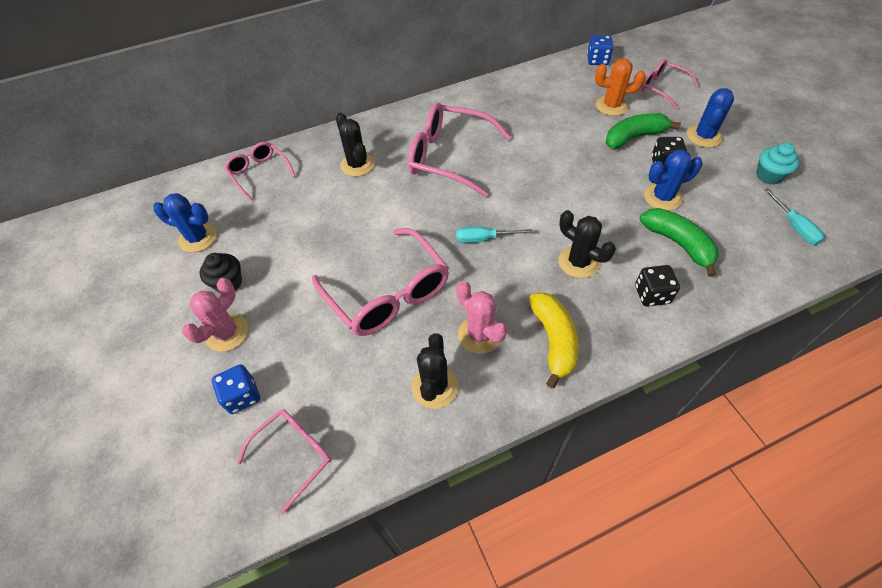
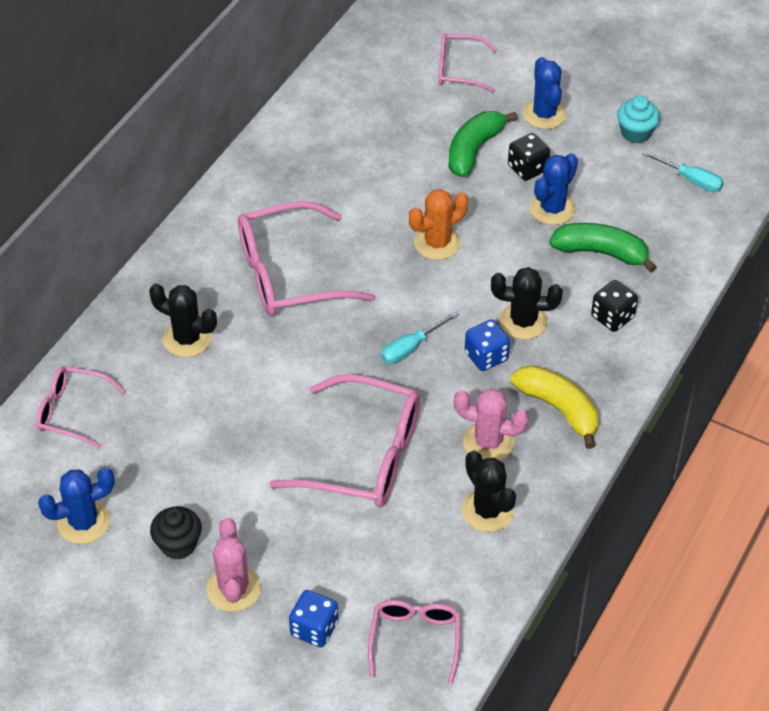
camera: 40 degrees left, 5 degrees down
blue dice [587,35,613,65] -> blue dice moved to [465,319,510,371]
orange cactus [595,58,646,116] -> orange cactus moved to [409,189,468,260]

